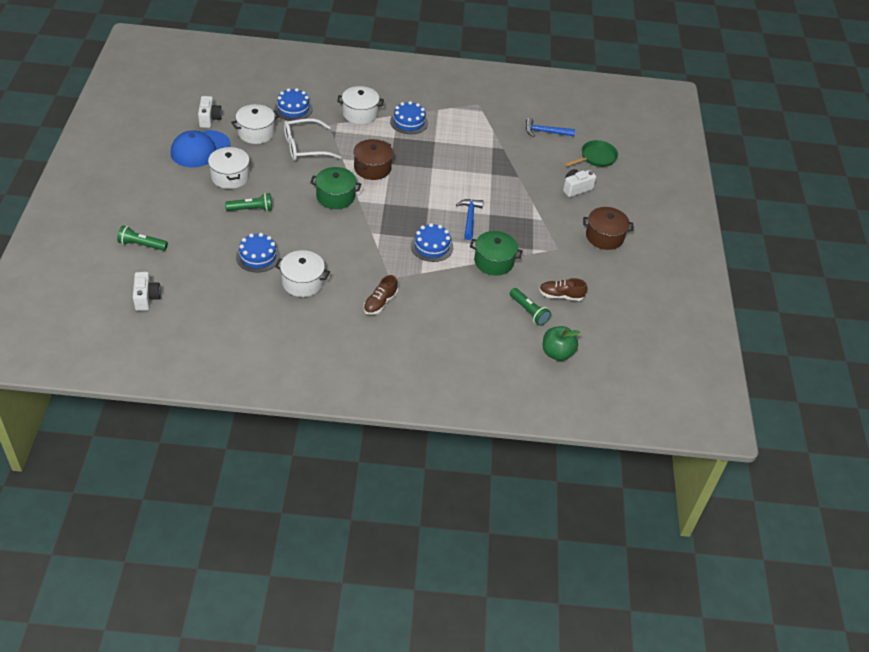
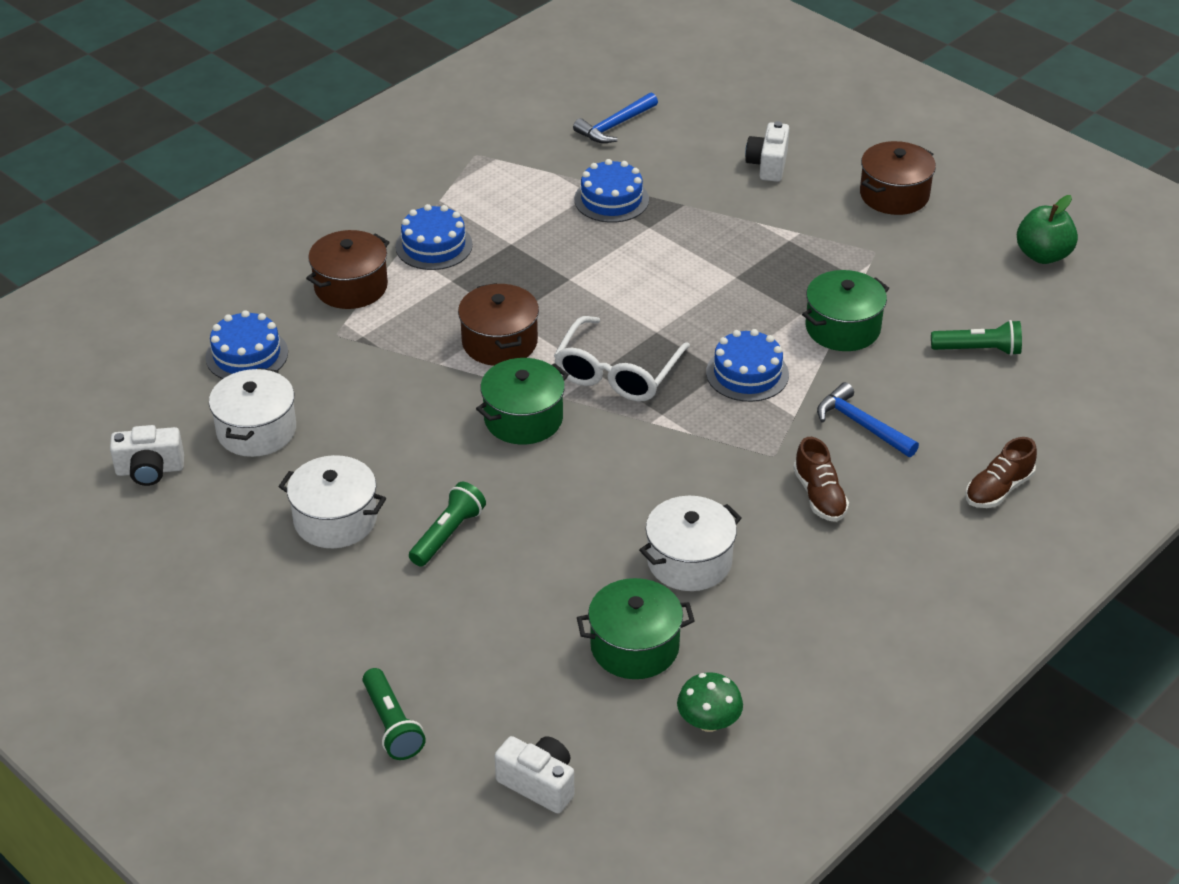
camera: 45 degrees left, 5 degrees down
green flashlight [117,226,168,251] -> green flashlight turned 75 degrees counterclockwise [363,668,426,760]
blue cap [171,130,230,167] -> none
white camera [198,96,222,128] -> white camera turned 135 degrees clockwise [110,425,184,486]
blue cake [236,233,280,273] -> blue cake moved to [574,159,649,223]
white glasses [284,118,341,161] -> white glasses moved to [554,316,690,402]
white pot [337,86,384,124] -> brown pot [306,230,390,309]
blue hammer [456,199,483,240] -> blue hammer moved to [817,382,919,457]
brown shoe [539,278,587,301] -> brown shoe moved to [966,437,1037,508]
green apple [543,326,580,361] -> green apple moved to [1017,195,1078,264]
green pan [565,140,618,167] -> none
none -> green pot [577,578,695,679]
none -> green mushroom [677,672,743,732]

